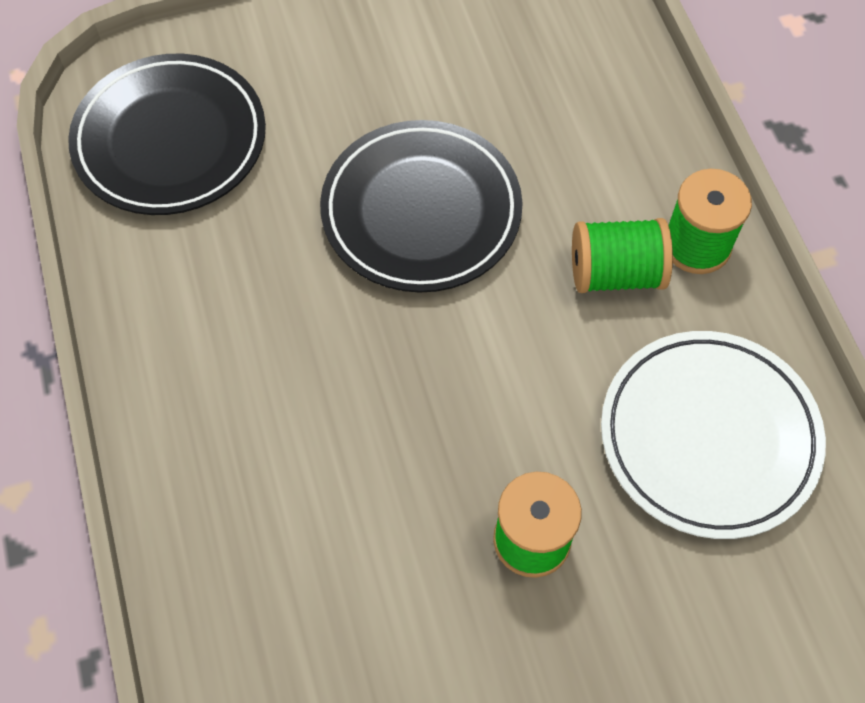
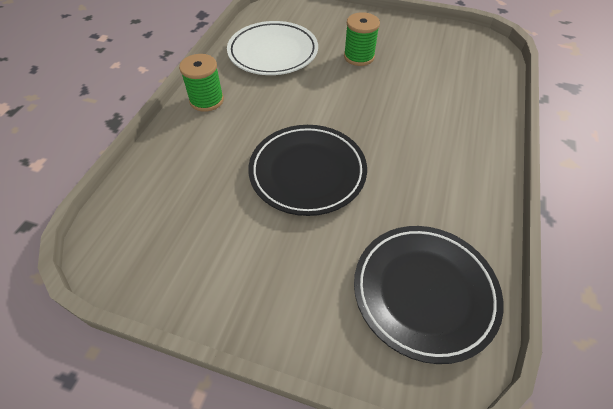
camera: 145 degrees left, 10 degrees down
green spool [572,218,673,293] -> none

